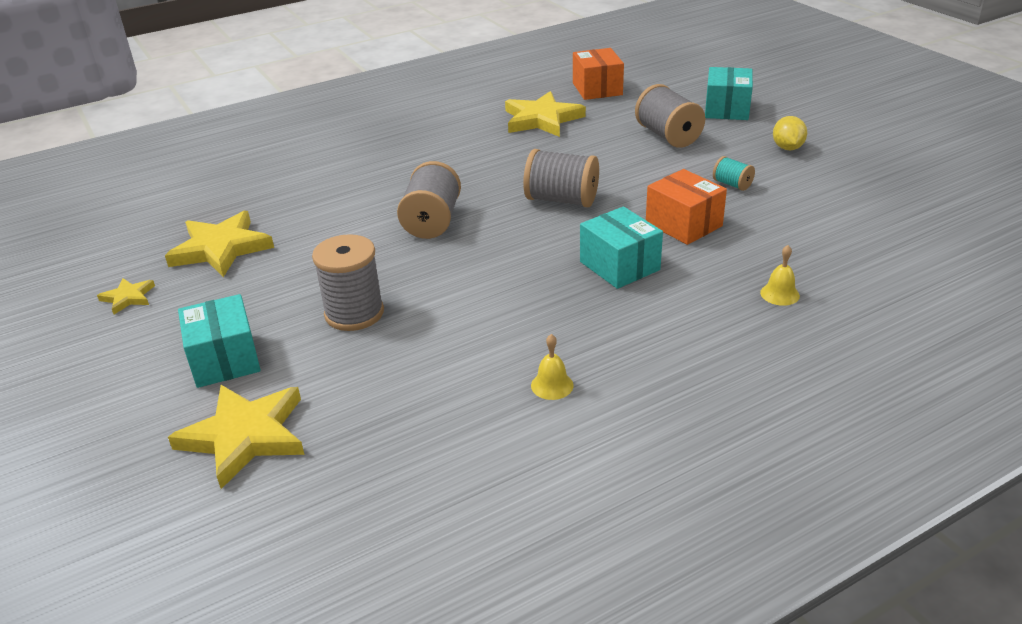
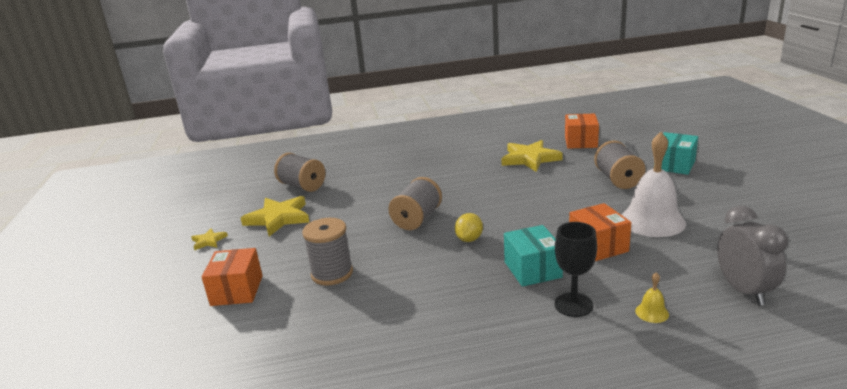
camera: 20 degrees right, 10 degrees down
yellow star [168,385,305,489] -> none
turquoise box [178,294,261,388] -> orange box [202,248,262,306]
grey spool [523,149,599,207] -> grey spool moved to [274,153,325,192]
yellow bell [531,334,574,400] -> none
turquoise spool [713,156,755,191] -> white bell [622,132,686,237]
yellow lemon [773,116,807,150] -> yellow lemon moved to [455,213,483,242]
none -> black goblet [554,222,597,317]
none -> grey clock [717,206,788,305]

